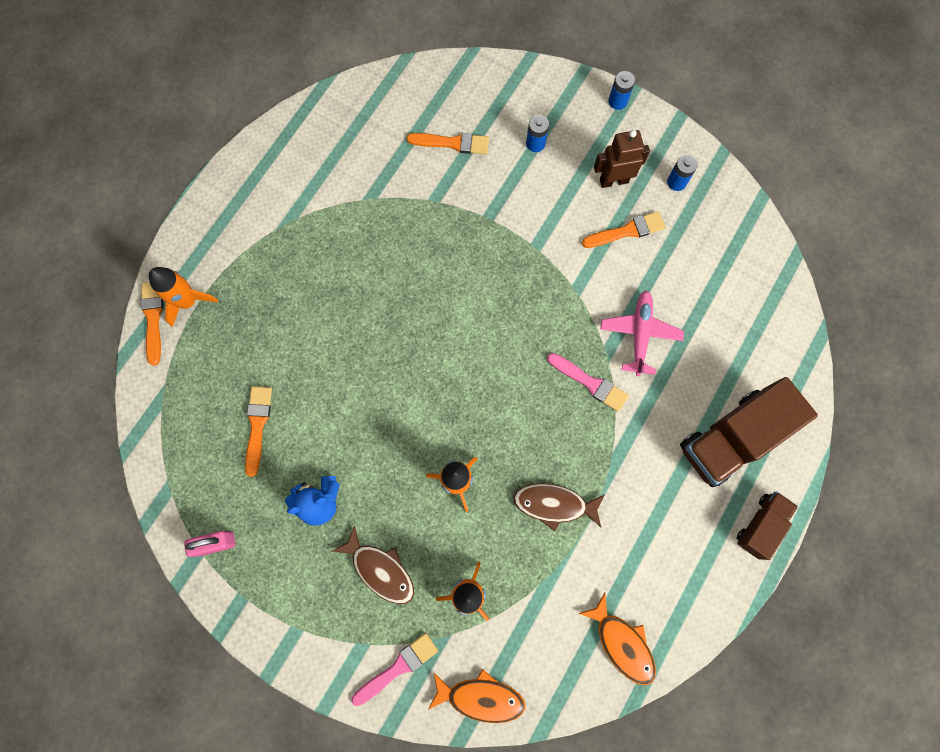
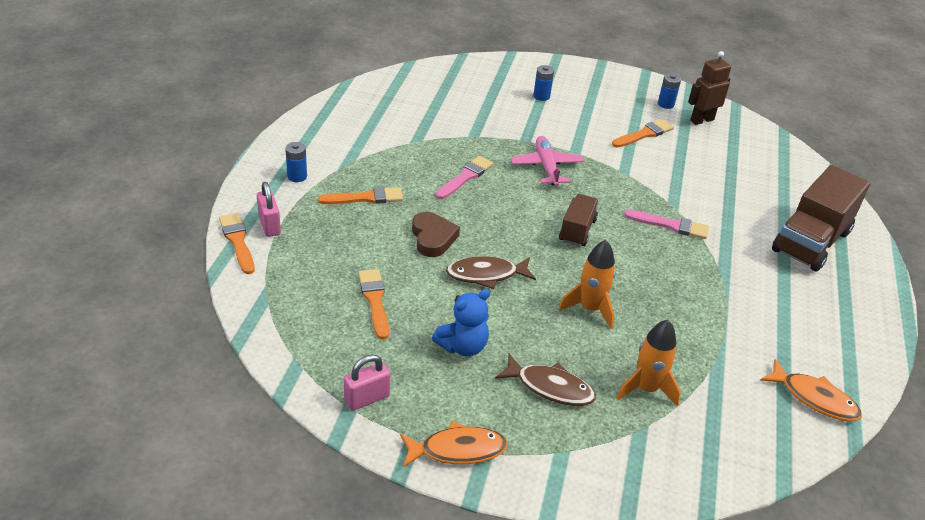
camera: 20 degrees left, 35 degrees down
orange rocket [149,267,218,327] -> pink padlock [257,182,281,237]
pink brush [351,633,438,706] -> pink brush moved to [436,156,493,199]
orange brush [407,133,489,154] -> orange brush moved to [318,187,403,204]
orange fish [428,669,526,723] -> orange fish moved to [400,421,508,467]
brown fish [513,483,605,531] -> brown fish moved to [446,256,536,289]
brown robot [594,130,650,188] -> brown robot moved to [688,51,731,125]
pink plane [600,290,684,376] -> pink plane moved to [511,136,584,186]
blue battery [608,71,635,110] -> blue battery moved to [285,142,307,182]
brown truck [737,491,798,560] -> brown truck moved to [559,194,599,247]
none -> brown heart [412,212,460,257]

